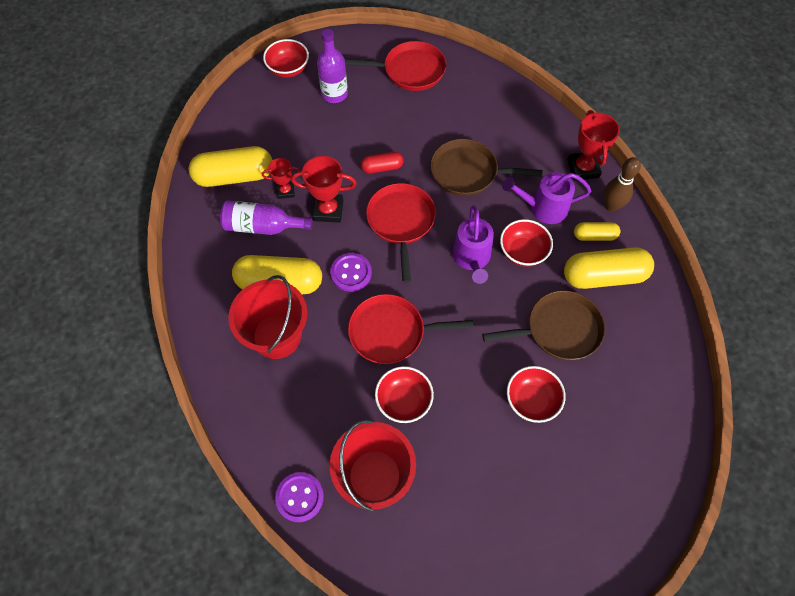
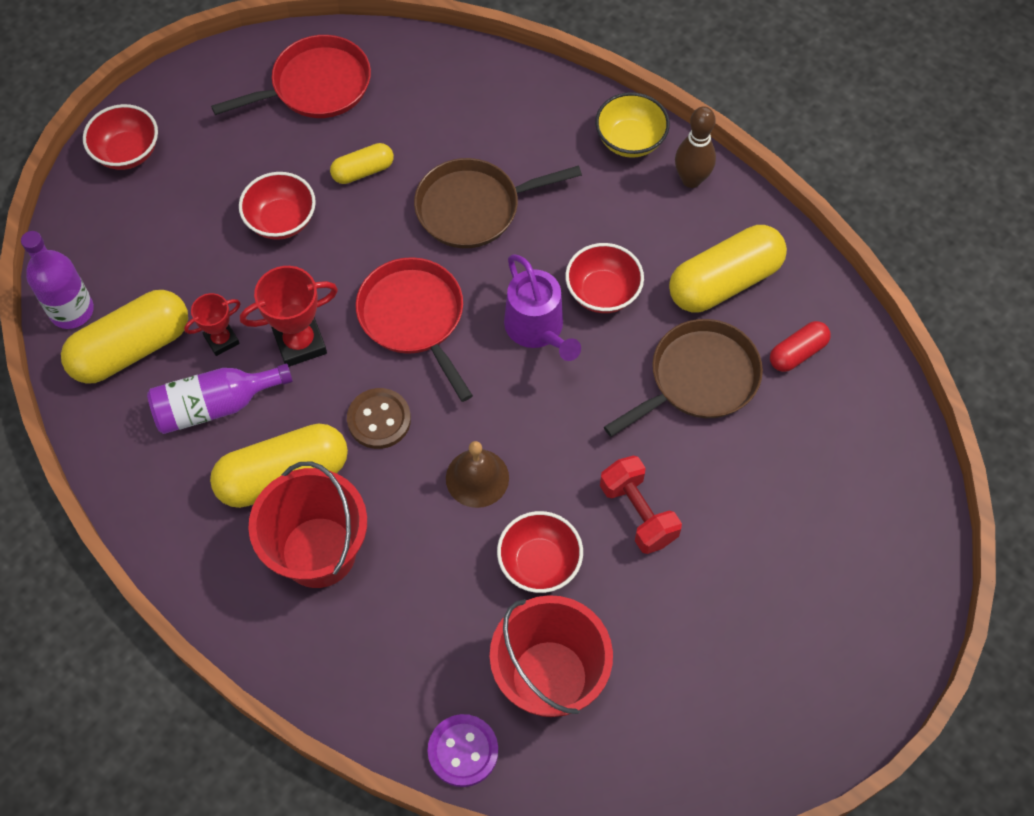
camera: 25 degrees left, 0 degrees up
purple bottle [317,29,348,103] -> purple bottle moved to [21,231,94,329]
purple button [330,253,372,292] -> brown button [347,388,411,449]
red pan [348,294,473,364] -> brown bell [446,441,509,508]
red capsule [361,152,404,174] -> red capsule moved to [770,321,831,372]
purple watering can [502,172,591,224] -> none
red bowl [507,366,566,423] -> red bowl moved to [239,172,316,240]
red trophy [567,110,620,181] -> yellow bowl [595,92,670,158]
yellow capsule [574,222,620,241] -> yellow capsule moved to [330,143,394,184]
none -> red dumbbell [600,456,682,554]

